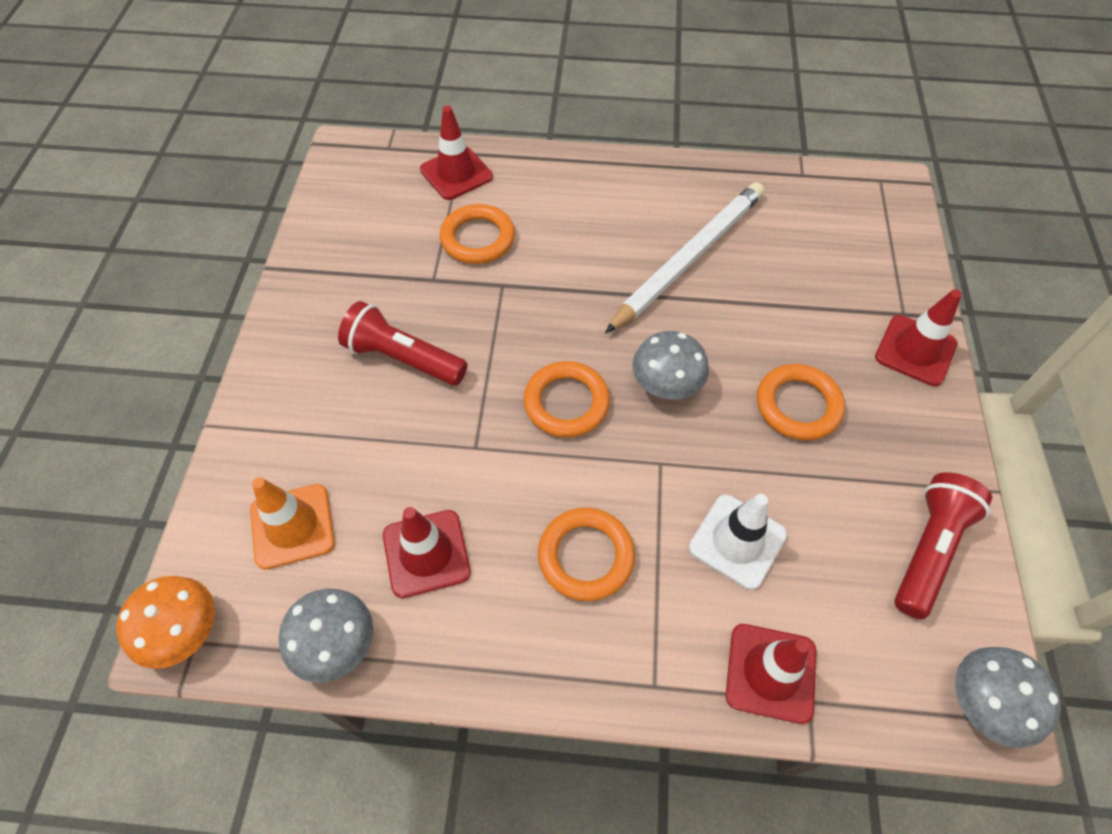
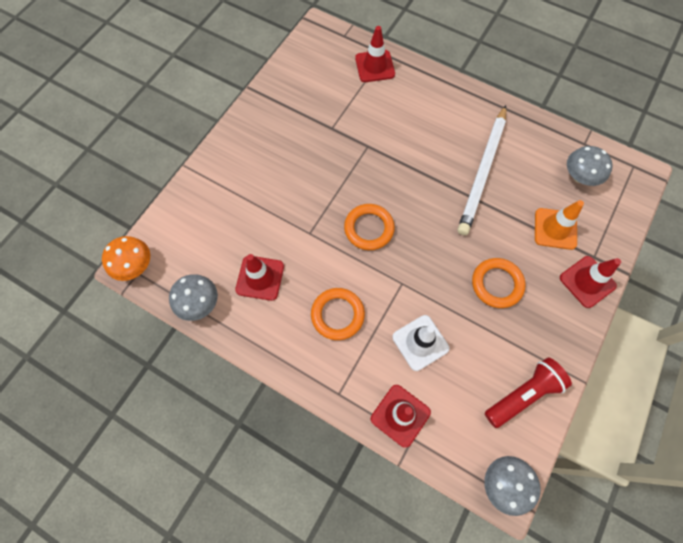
camera: 25 degrees right, 10 degrees up
orange traffic cone [250,477,335,570] -> orange traffic cone moved to [535,200,584,250]
red flashlight [338,301,468,386] -> none
orange ring [440,204,515,264] -> none
white pencil [605,182,764,334] -> white pencil turned 135 degrees clockwise [458,105,506,235]
grey mushroom [633,331,709,400] -> grey mushroom moved to [567,146,613,186]

